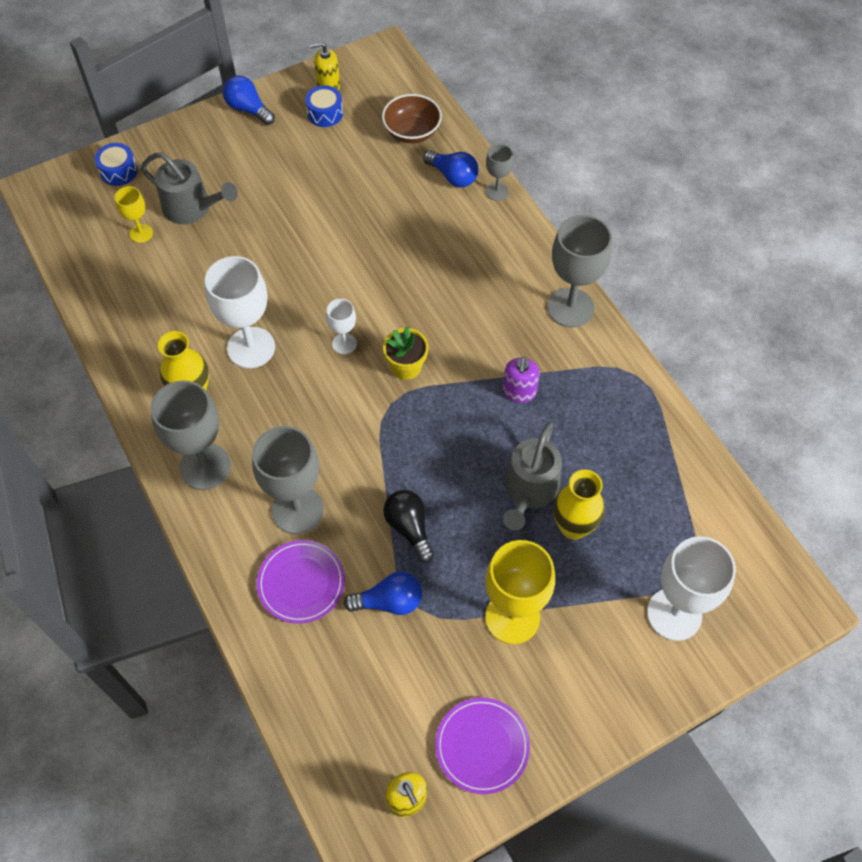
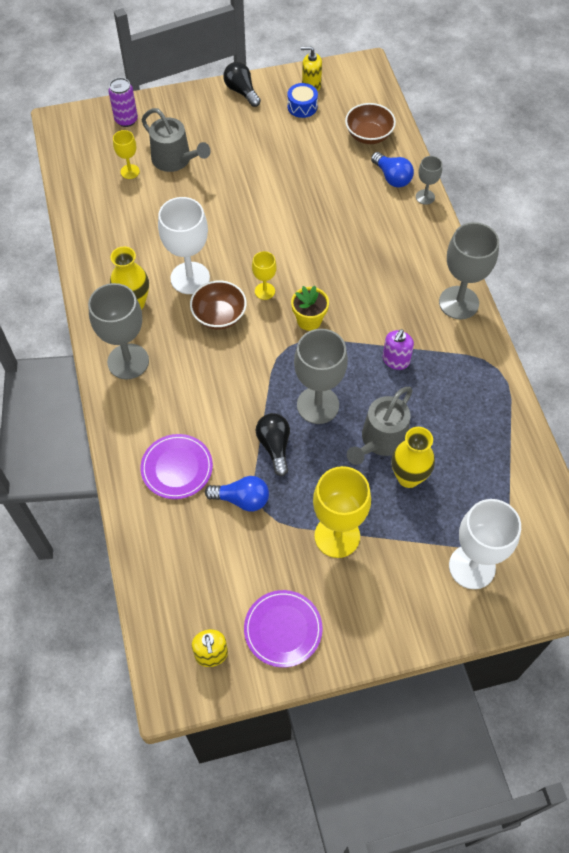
camera: 15 degrees right, 0 degrees up
blue drum [94,143,138,186] -> purple can [108,78,138,127]
blue light bulb [223,75,275,125] -> black light bulb [223,62,261,107]
grey goblet [252,426,324,534] -> grey goblet moved to [294,329,348,424]
white goblet [326,299,357,354] -> yellow goblet [252,251,277,300]
none -> brown bowl [190,281,247,329]

